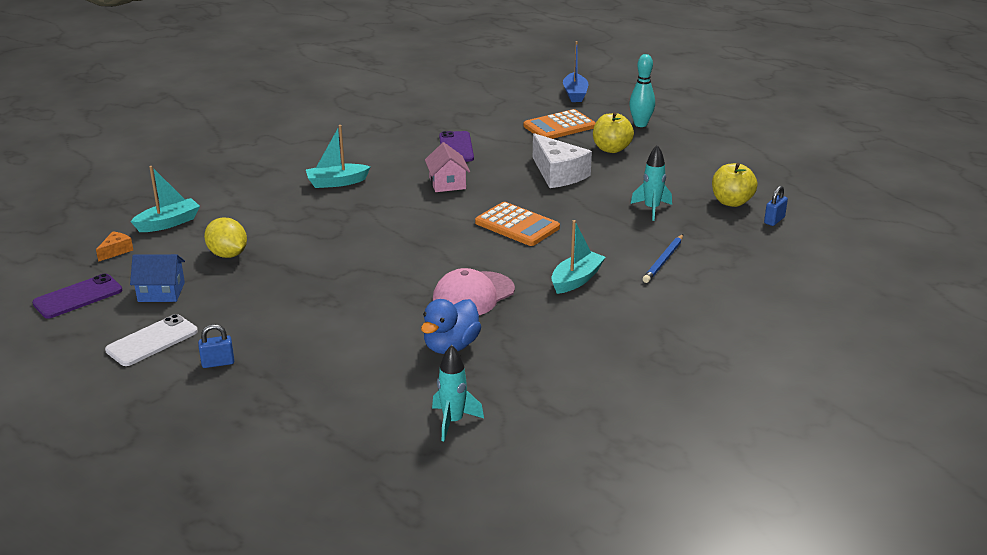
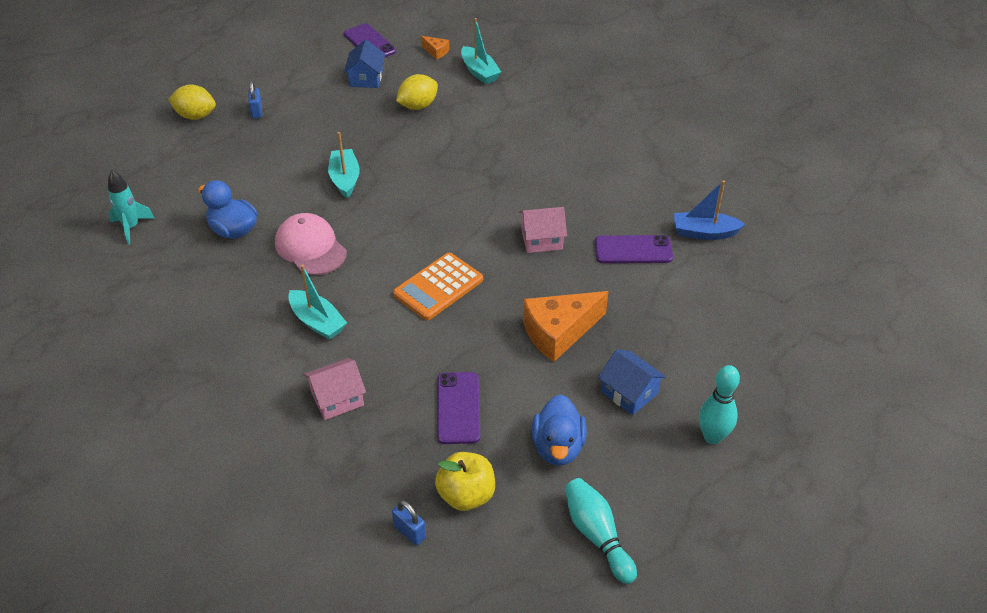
camera: 95 degrees right, 15 degrees up
white phone [105,314,198,366] -> none
turquoise boat [306,125,370,188] -> turquoise boat moved to [328,132,360,199]
orange calculator [523,109,596,139] -> none
white cheese [533,133,592,188] -> orange cheese [523,291,609,362]
blue boat [563,41,588,102] -> blue boat moved to [674,180,745,240]
yellow apple [593,112,634,153] -> blue house [598,350,666,415]
turquoise rocket [631,145,672,221] -> purple phone [437,372,480,444]
blue pencil [643,234,683,283] -> pink house [304,358,366,420]
none -> yellow lemon [168,85,216,120]
none -> blue duck [532,394,587,466]
none -> turquoise bowling pin [565,478,637,584]

